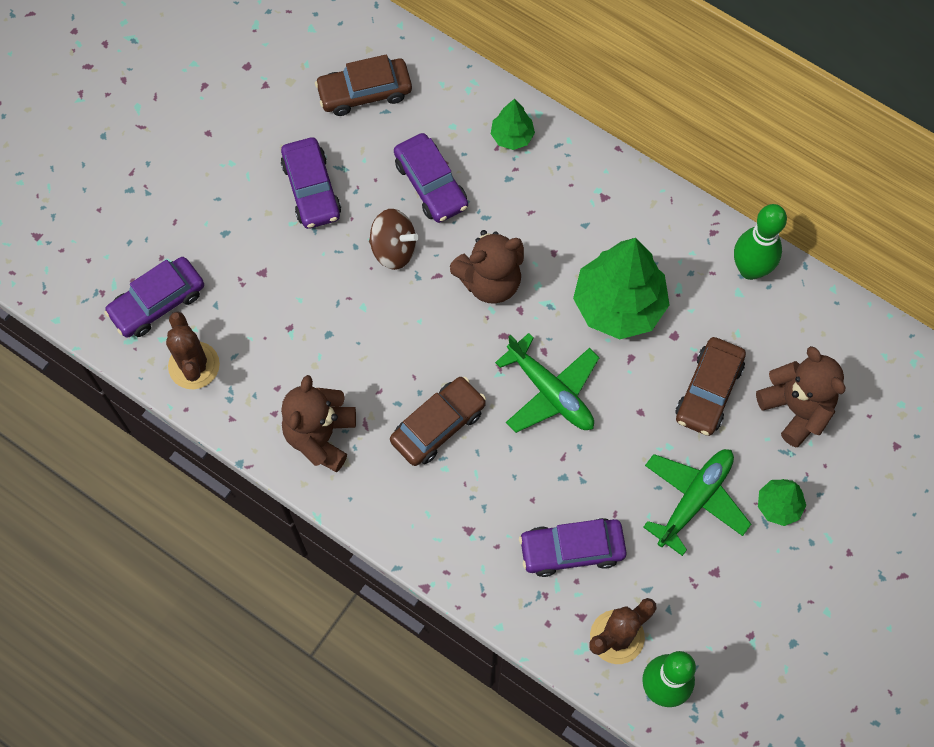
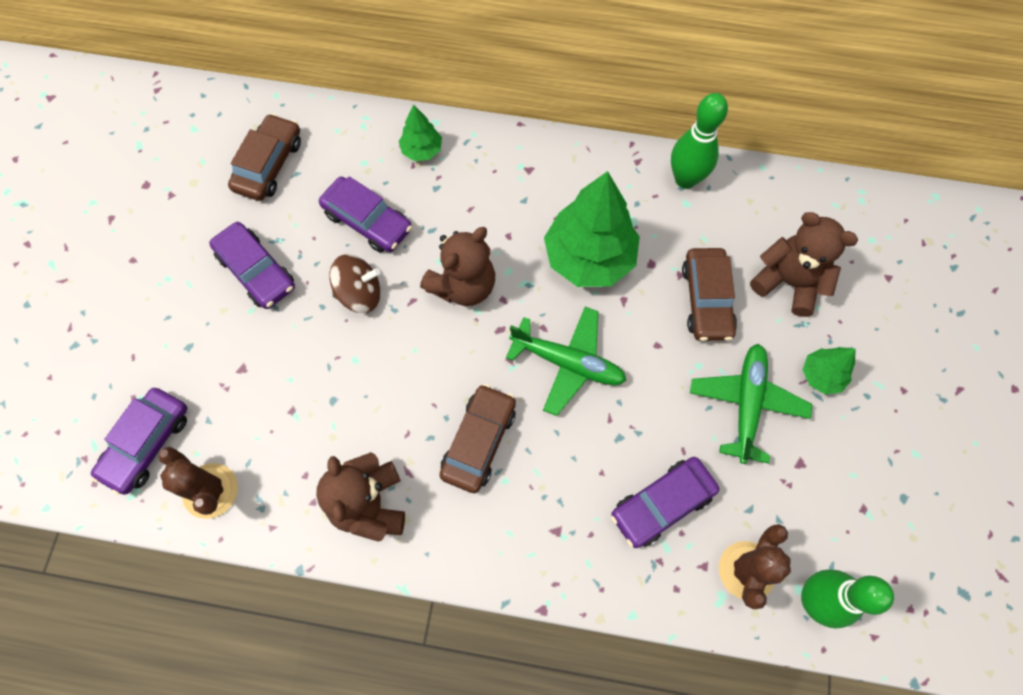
camera: 25 degrees left, 0 degrees up
brown car [315,54,412,116] -> brown car turned 150 degrees clockwise [228,114,301,201]

